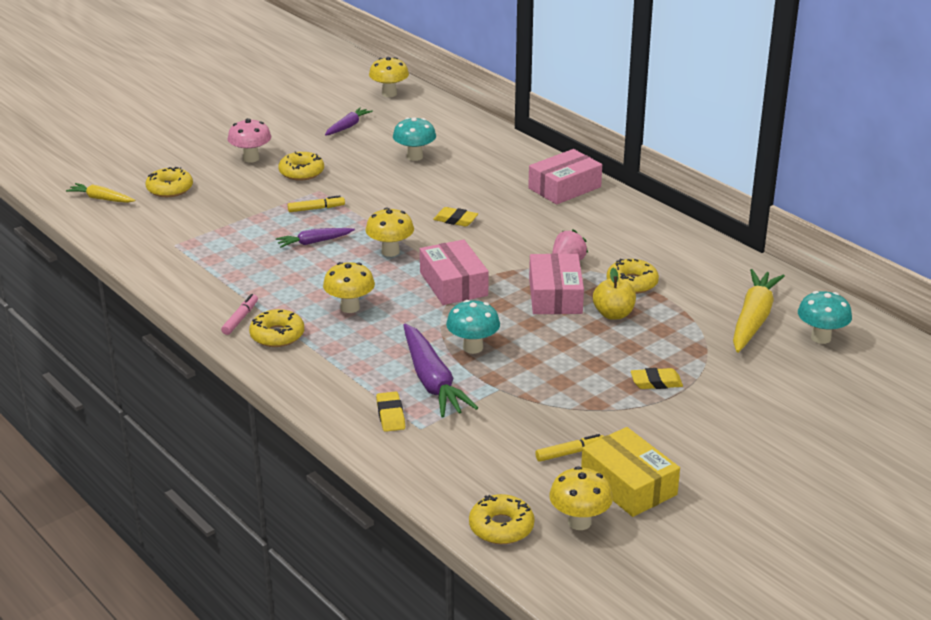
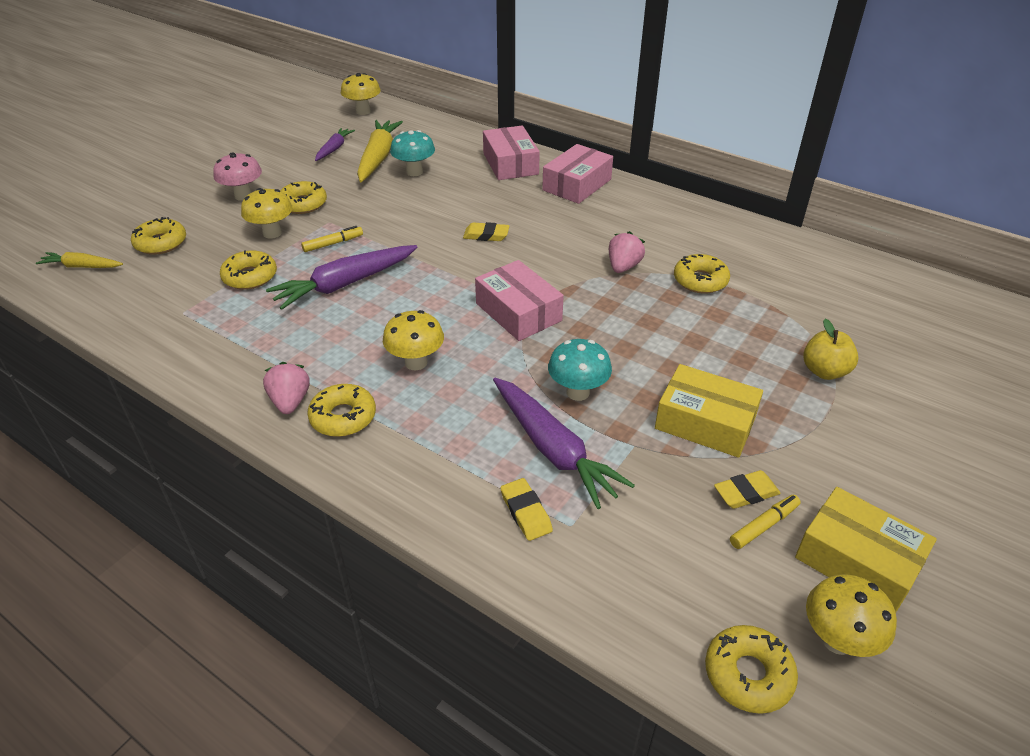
camera: 15 degrees left, 10 degrees up
pink marker [221,294,258,335] -> pink strawberry [263,362,310,414]
purple carrot [276,228,355,248] -> purple carrot [266,245,417,310], size x1.78
yellow mushroom [365,208,414,257] -> yellow mushroom moved to [241,188,293,239]
pink box [529,253,584,314] -> pink box moved to [483,126,540,180]
yellow apple [593,268,636,319] -> yellow apple moved to [803,319,859,380]
yellow eraser [631,368,683,389] -> yellow eraser moved to [714,470,781,509]
yellow carrot [733,269,785,353] -> yellow carrot moved to [357,120,403,182]
turquoise mushroom [798,291,852,344] -> none
none -> yellow donut [220,250,277,290]
none -> yellow box [655,364,763,458]

